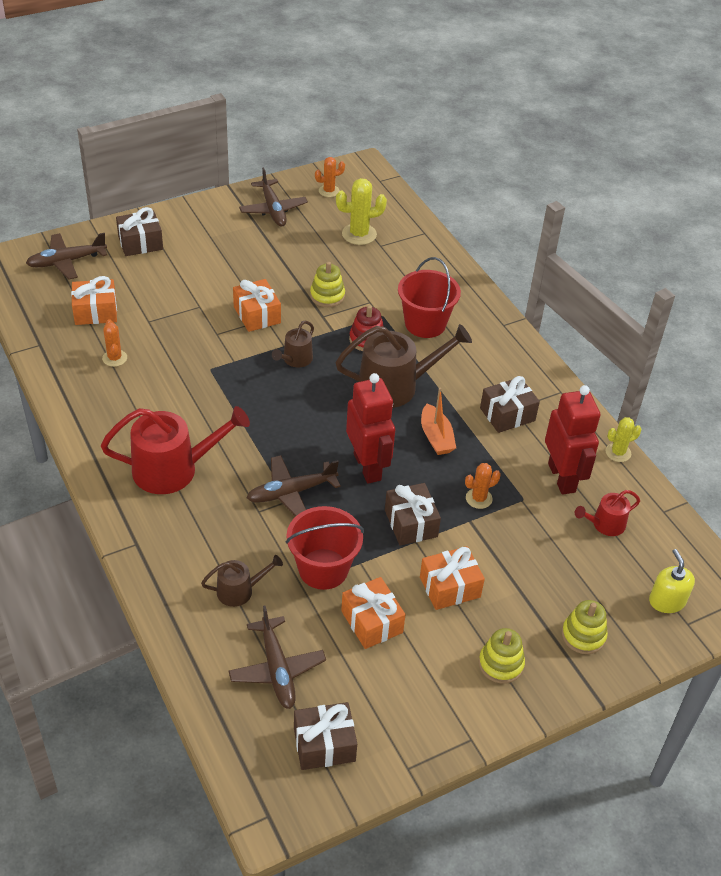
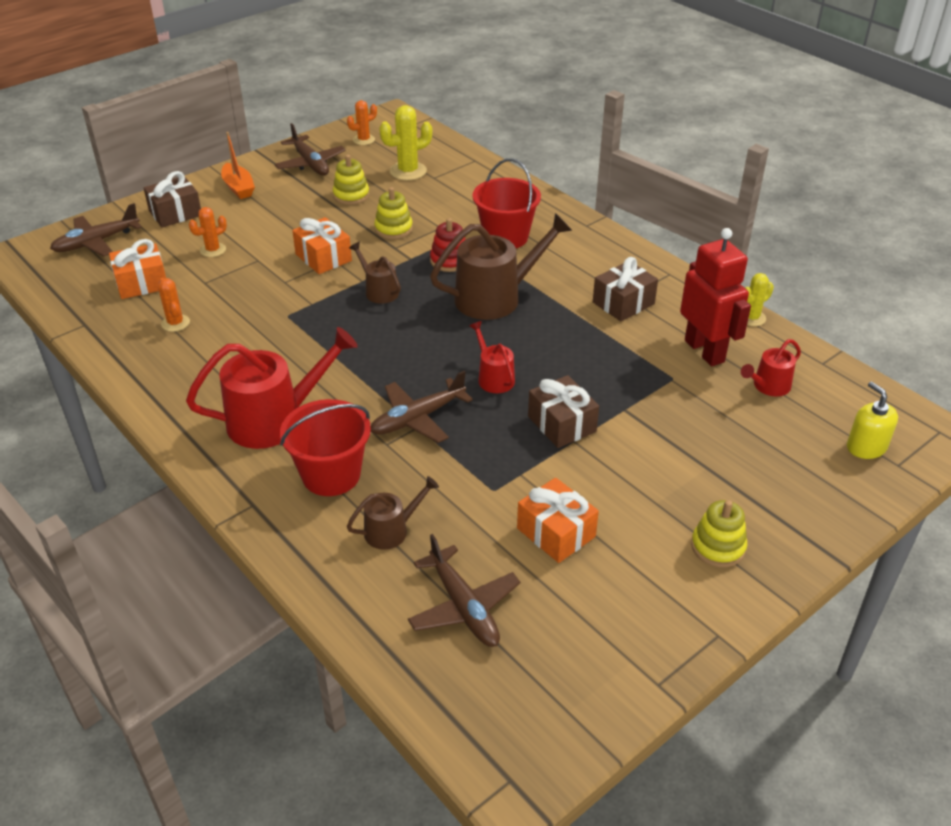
camera: 10 degrees left, 5 degrees down
brown watering can [272,320,314,367] -> brown watering can turned 120 degrees clockwise [349,242,401,304]
red bucket [286,506,364,590] -> red bucket moved to [280,399,371,496]
brown gift [294,702,357,770] -> none
red robot [346,373,395,484] -> red watering can [469,321,515,393]
orange gift [420,546,485,610] -> none
orange boat [421,388,456,455] -> orange boat moved to [221,132,255,199]
orange cactus [465,463,501,509] -> orange cactus moved to [189,207,227,257]
yellow stacking toy [562,600,608,654] -> yellow stacking toy moved to [333,155,370,205]

